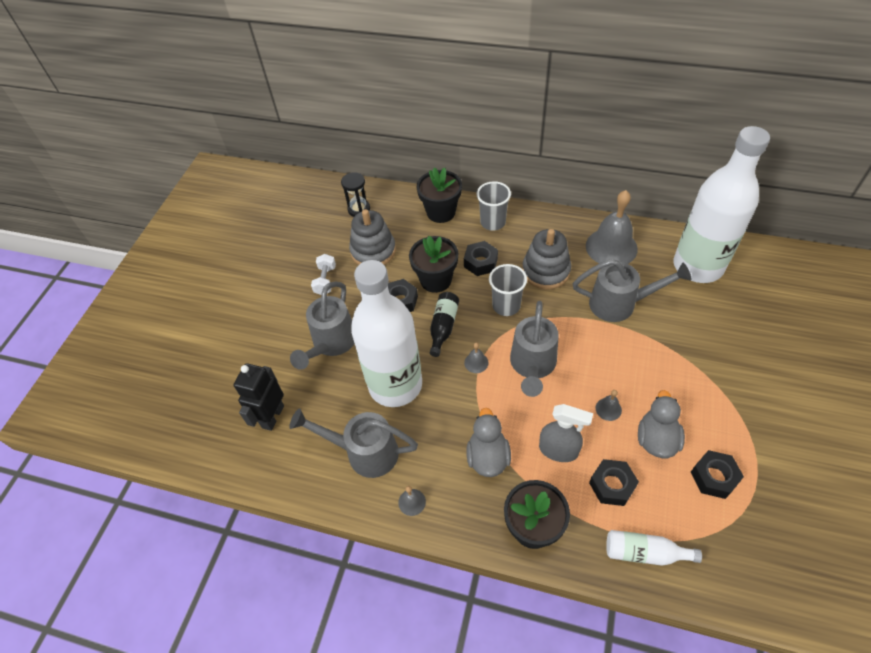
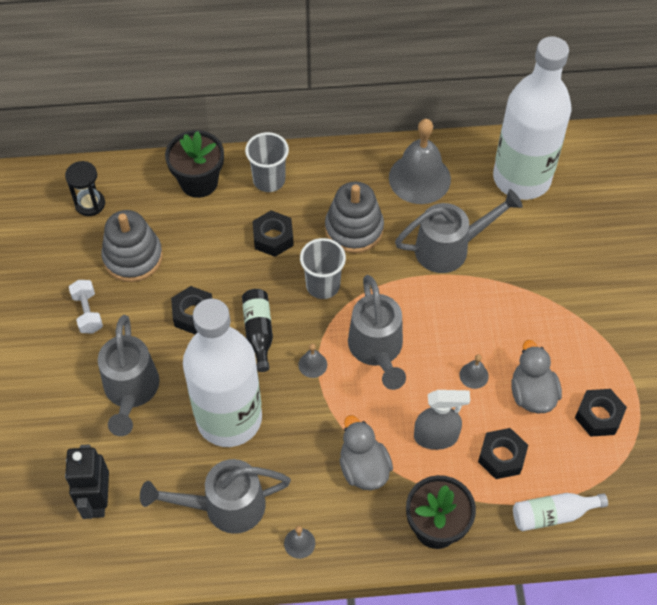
camera: 25 degrees left, 5 degrees up
black flower pot [409,236,458,293] -> none

